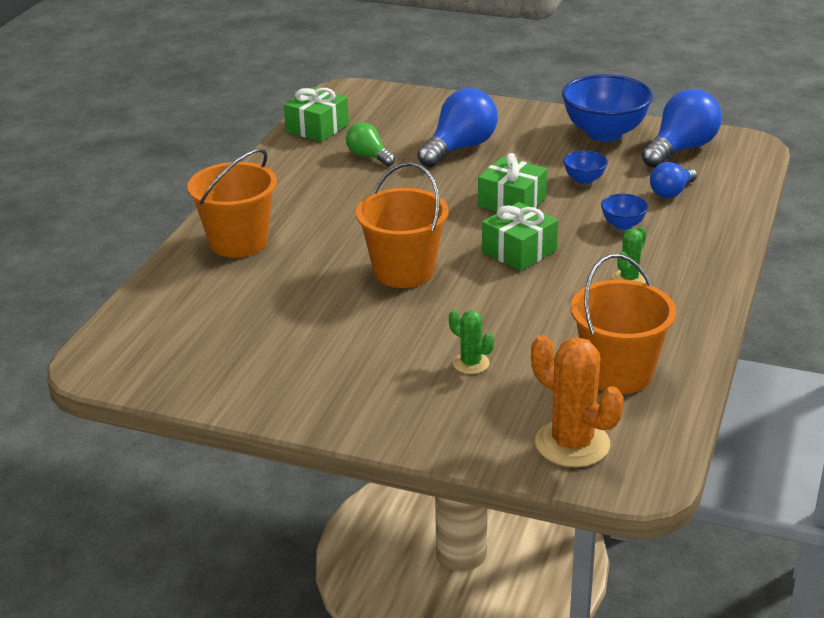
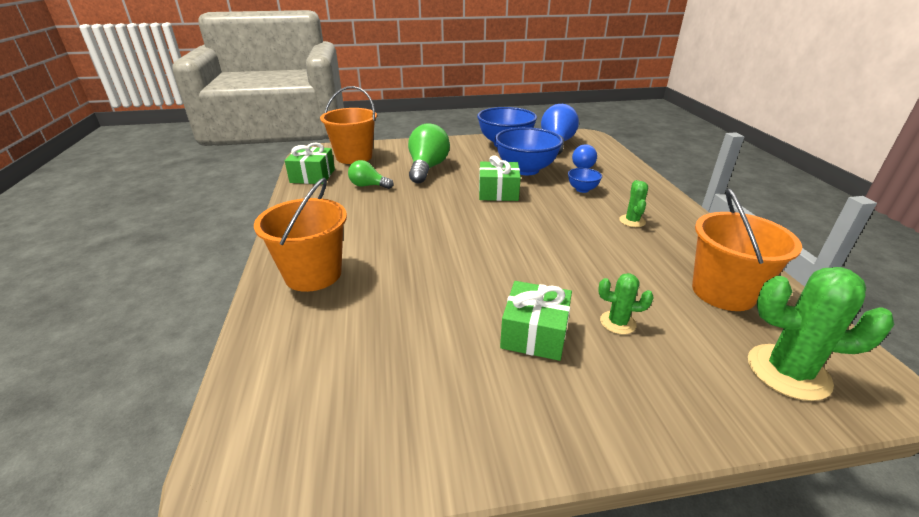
camera: 30 degrees left, 0 degrees up
orange bucket [356,162,448,288] -> orange bucket moved to [320,86,377,164]
blue light bulb [417,88,498,167] -> green light bulb [408,123,450,183]
green gift [482,202,558,271] -> green gift moved to [500,281,572,361]
orange cactus [531,335,624,467] -> green cactus [748,267,894,401]
blue bowl [563,150,608,184] -> blue bowl [495,127,563,175], size x2.14

